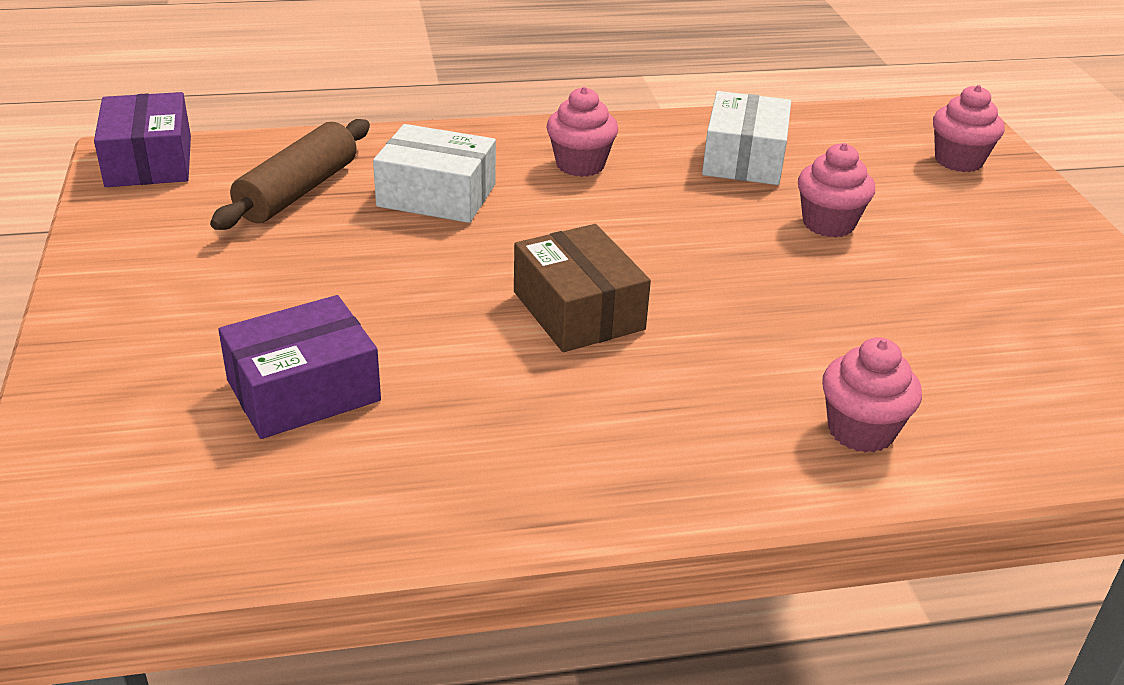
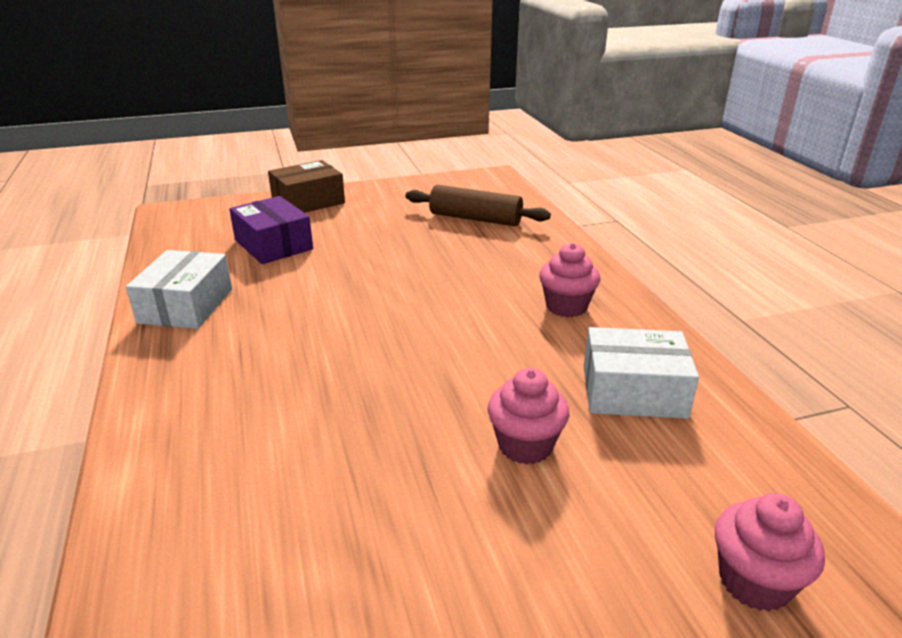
camera: 85 degrees right, 5 degrees down
purple box [94,92,191,187] -> none
white box [373,124,496,223] -> white box moved to [126,250,232,329]
brown box [514,224,651,352] -> brown box moved to [268,160,345,213]
pink cupcake [822,337,922,453] -> none

